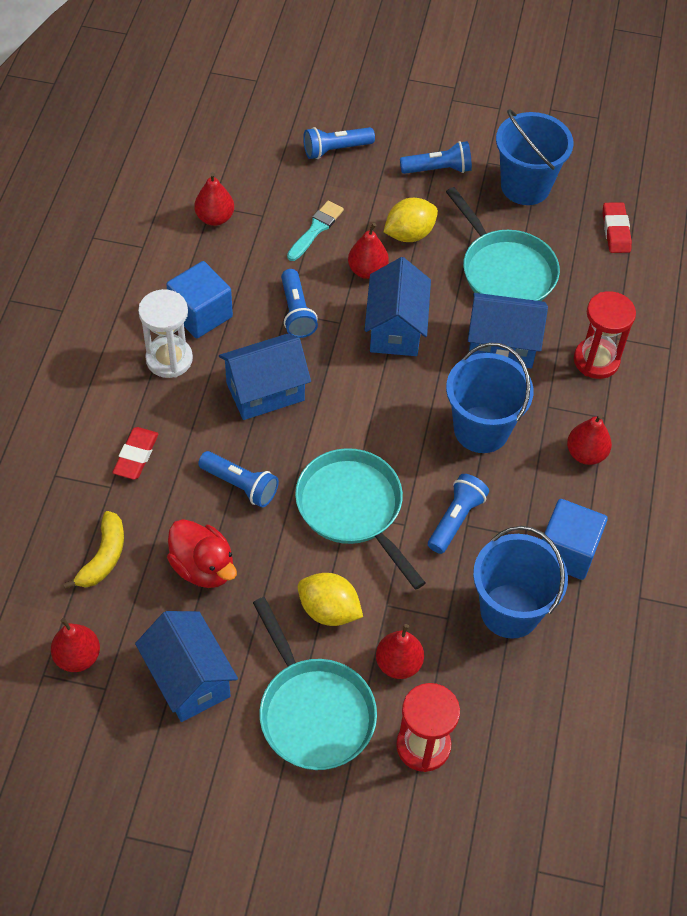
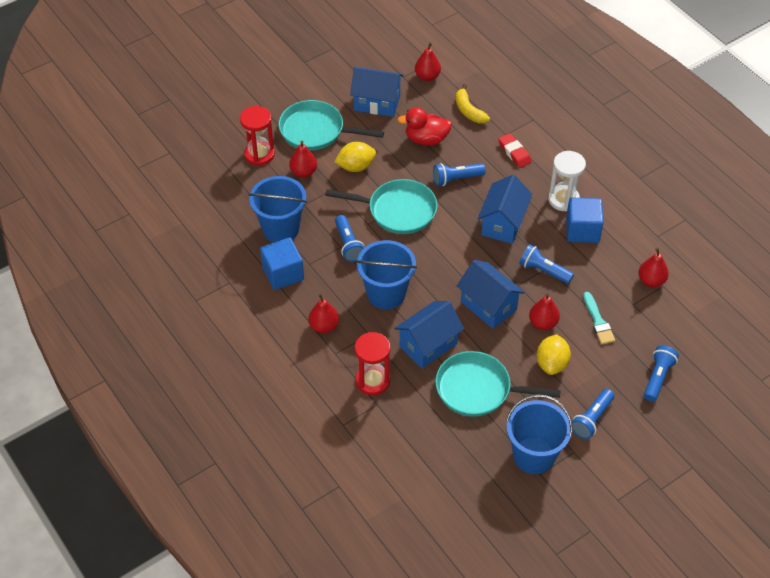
camera: 135 degrees right, 5 degrees down
red eraser [603,202,632,253] -> none

